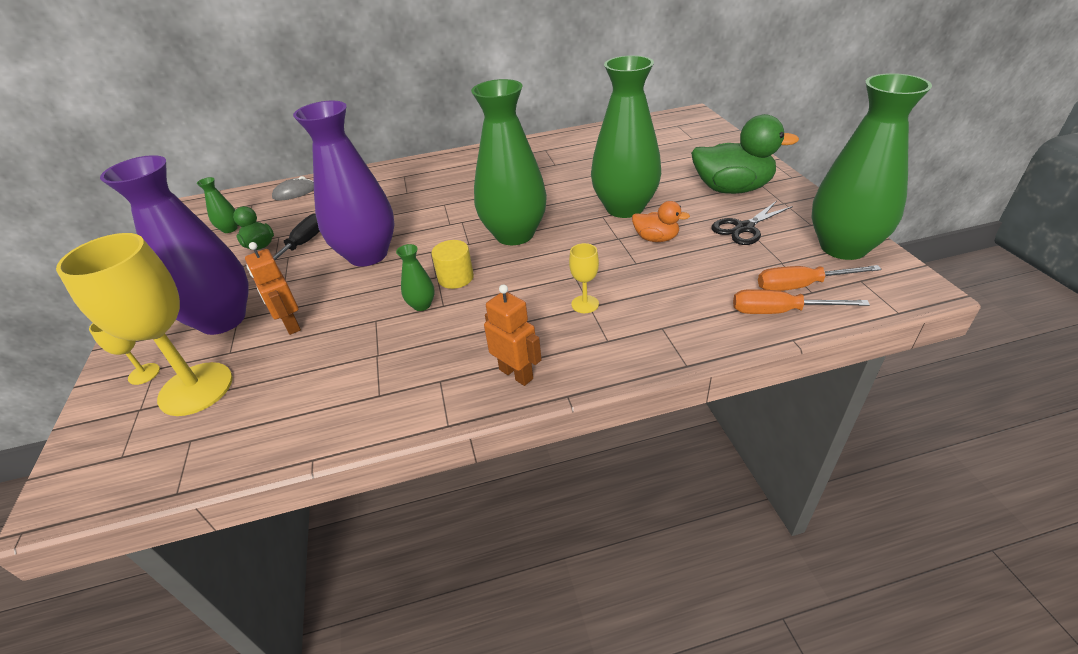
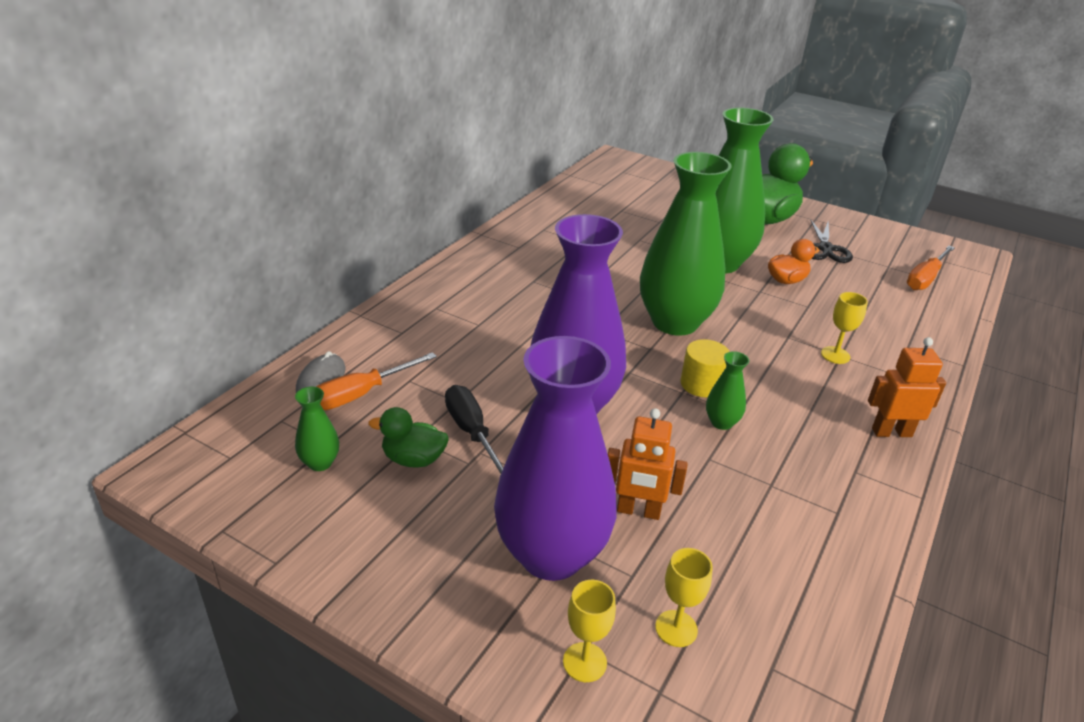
camera: 50 degrees left, 5 degrees down
yellow goblet [56,233,233,416] -> yellow goblet [655,548,713,647], size x0.43
orange screwdriver [733,289,870,314] -> orange screwdriver moved to [316,352,437,410]
green vase [812,73,932,260] -> none

